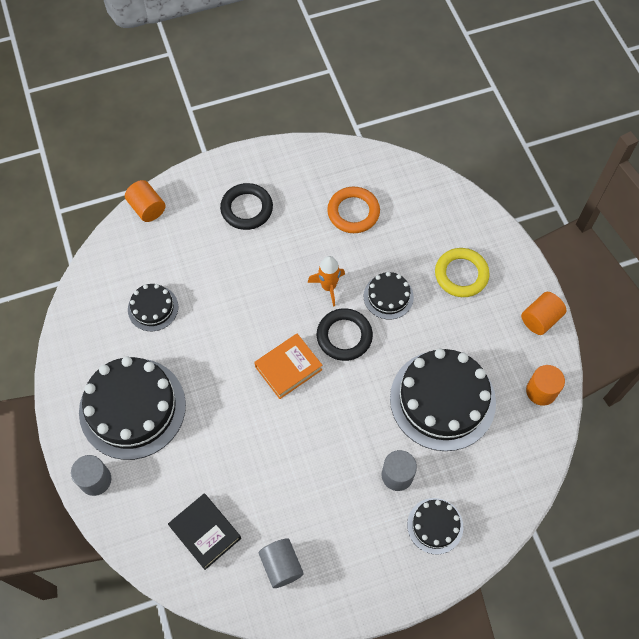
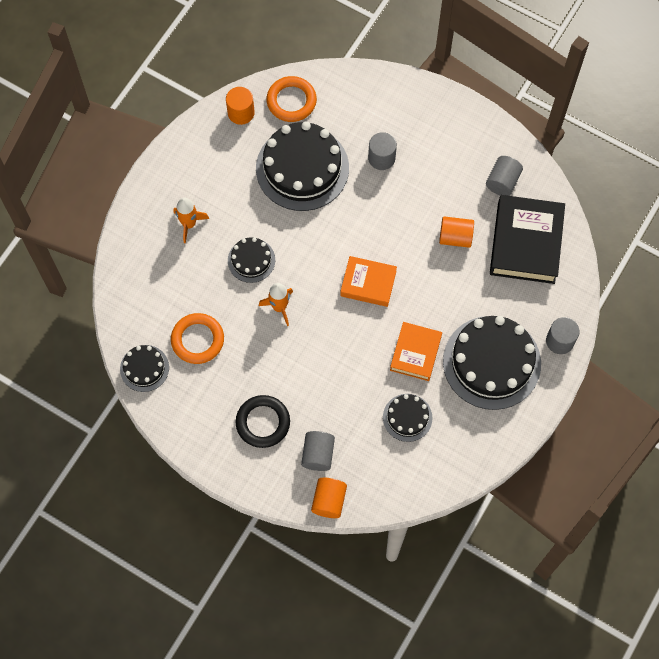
camera: 130 degrees left, 5 degrees up
black book [168,493,241,570] -> black book [490,195,565,284], size x1.65
black ring [317,308,373,361] -> none
black cake [407,498,463,554] -> black cake moved to [120,345,169,392]
yellow ring [435,248,490,297] -> orange rocket [173,198,209,243]
orange cylinder [521,292,566,335] -> orange cylinder moved to [439,216,474,248]
none -> orange ring [267,76,317,122]
none -> grey cylinder [301,431,335,471]
none -> orange book [390,322,442,381]

